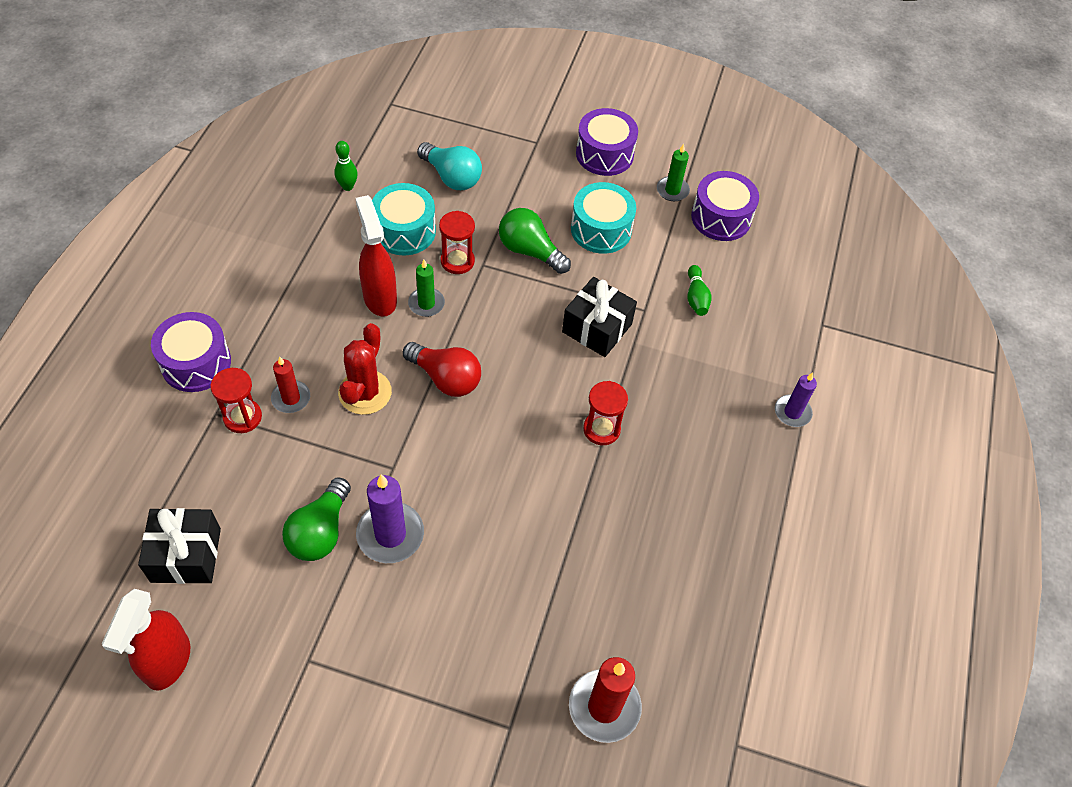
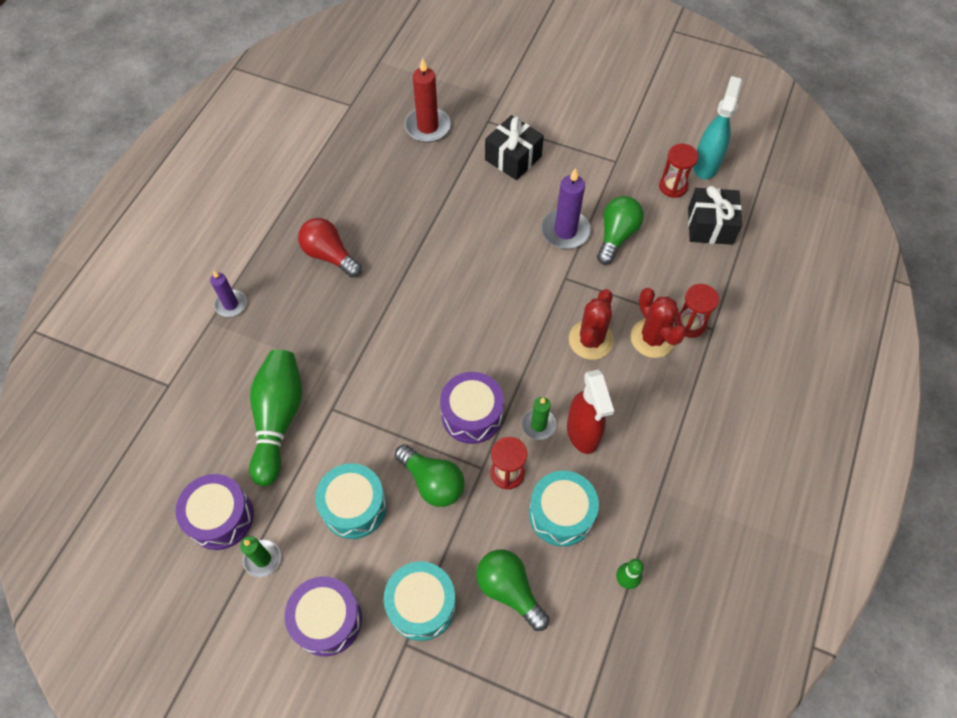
camera: 170 degrees left, 5 degrees up
red spray bottle [102,589,190,691] -> turquoise spray bottle [693,76,742,180]
purple drum [151,312,231,392] -> purple drum moved to [440,372,504,444]
red candle [271,356,310,413] -> red cactus [631,288,686,358]
red light bulb [403,342,481,397] -> red light bulb moved to [298,218,362,278]
turquoise light bulb [417,142,482,190] -> green light bulb [476,550,549,631]
black gift [562,277,637,357] -> black gift moved to [485,115,544,180]
red hourglass [583,381,628,445] -> red hourglass moved to [659,144,698,198]
green bowling pin [687,265,712,316] -> green bowling pin [249,349,302,486], size x2.17
none -> turquoise drum [384,562,456,641]

